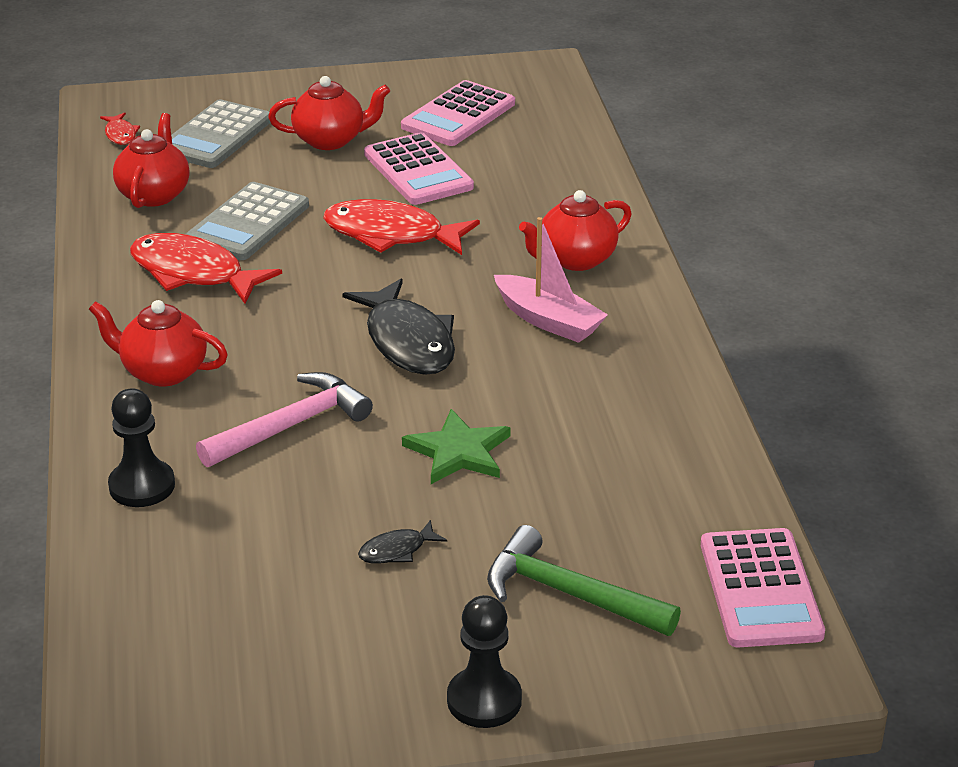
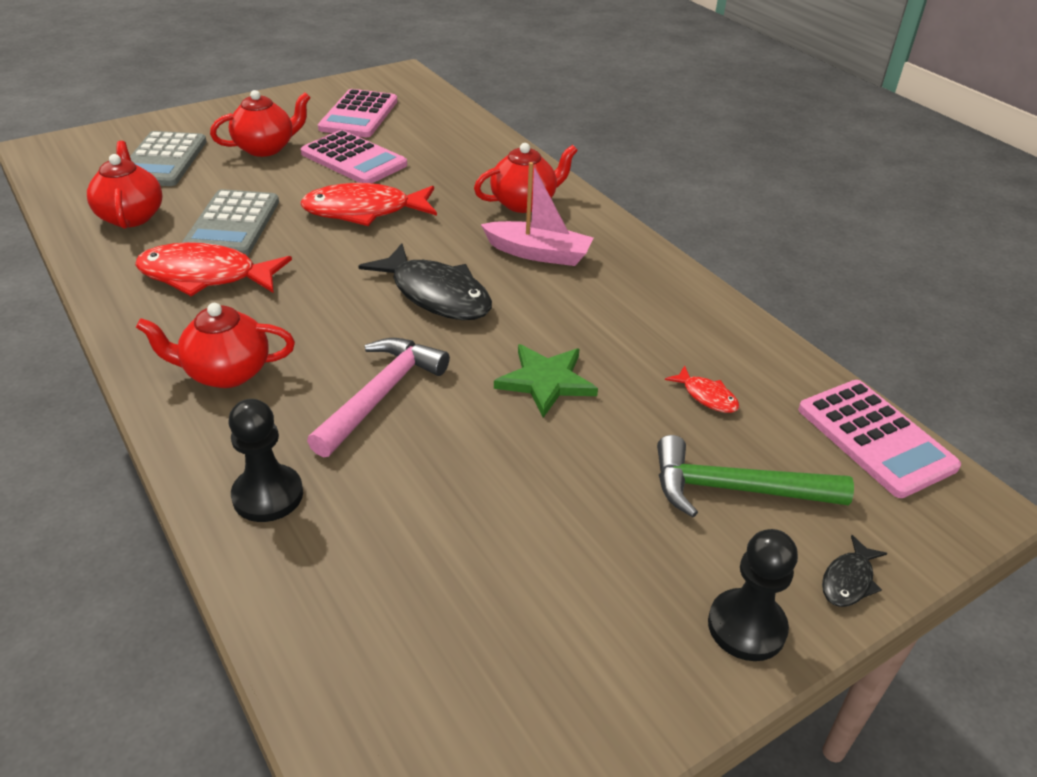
camera: 25 degrees left, 5 degrees up
red fish [100,113,140,145] -> red fish moved to [665,365,739,413]
black fish [358,520,447,564] -> black fish moved to [822,535,887,607]
red teapot [519,190,632,271] -> red teapot turned 150 degrees counterclockwise [474,143,578,213]

